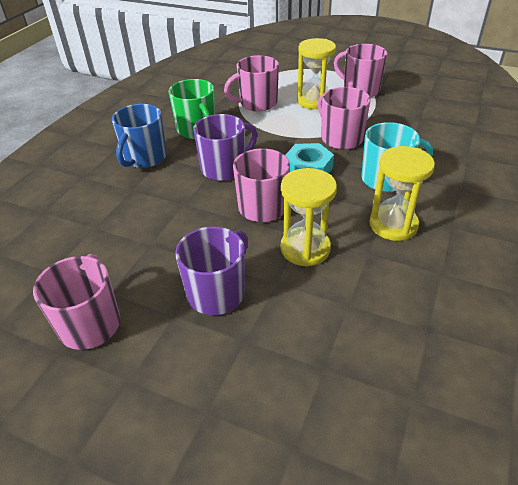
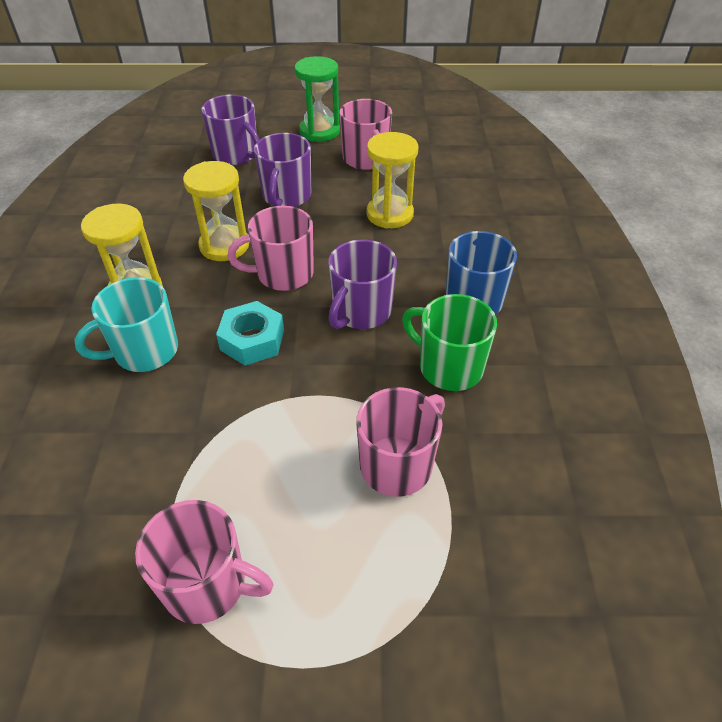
camera: 155 degrees right, 5 degrees up
yellow hourglass [297,38,336,109] -> yellow hourglass moved to [366,132,418,229]
pink mug [318,87,371,150] -> none
none -> purple mug [201,95,260,165]
none -> green hourglass [294,56,340,142]

